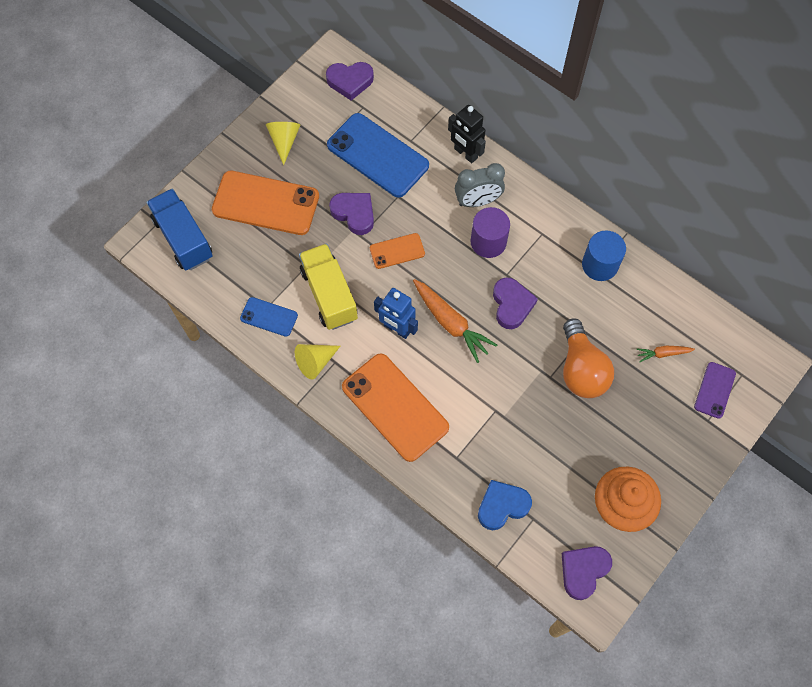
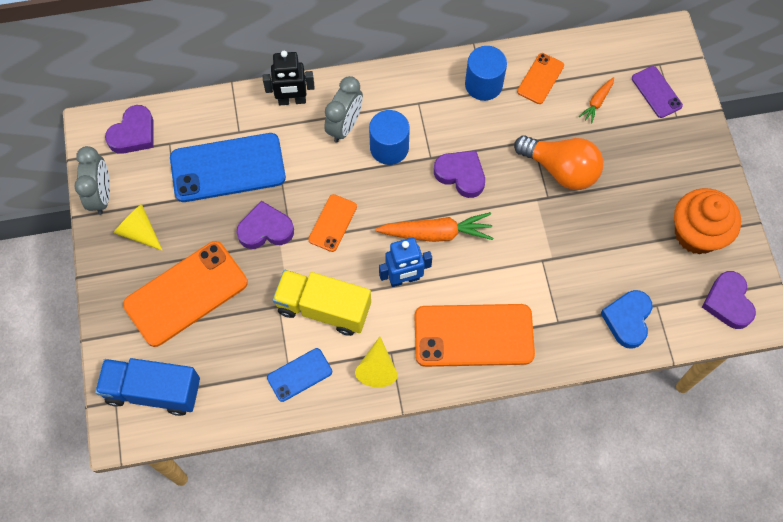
camera: 50 degrees left, 0 degrees up
purple cylinder [471,207,510,258] -> blue cylinder [369,110,410,165]
none -> grey clock [75,146,110,215]
none -> orange phone [517,53,564,104]

